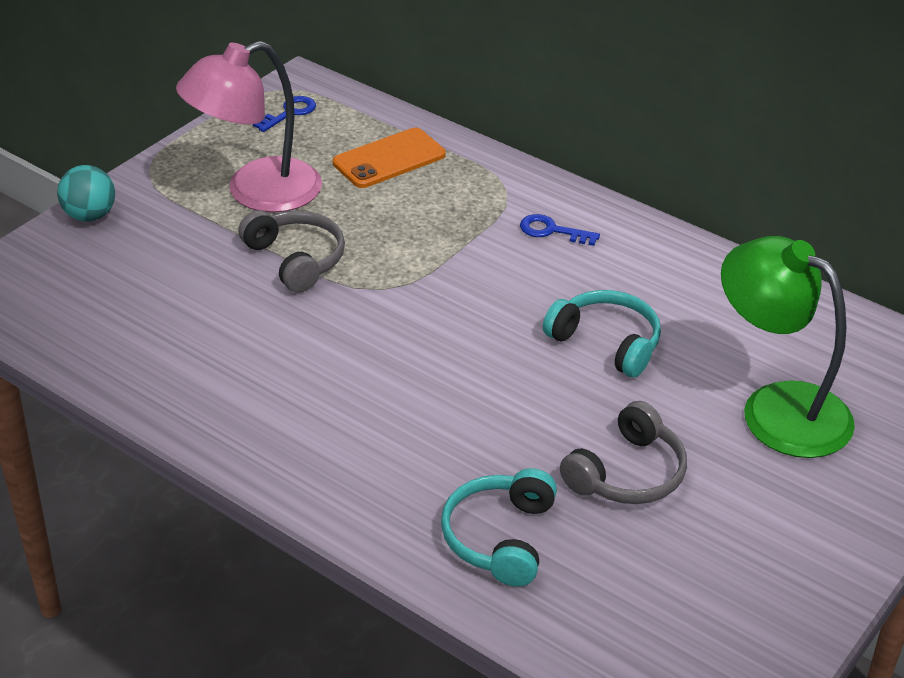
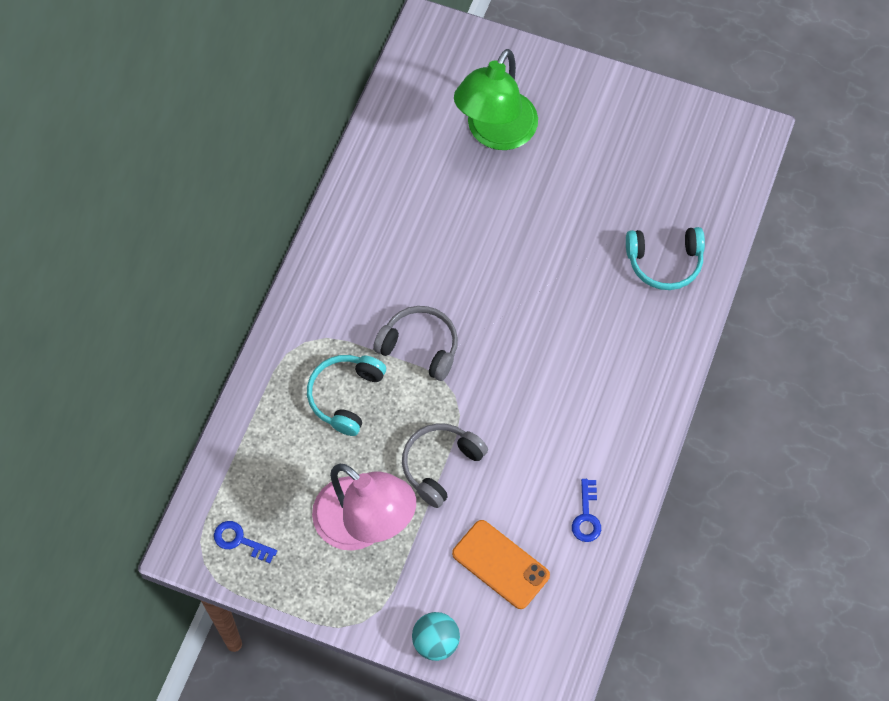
camera: 105 degrees left, 25 degrees up
orange phone [333,128,446,188] -> orange phone moved to [452,520,550,609]
blue key [520,214,600,246] -> blue key moved to [572,479,601,542]
turquoise headphones [543,290,661,377] -> turquoise headphones moved to [307,355,386,436]
grey headphones [560,401,687,504] -> grey headphones moved to [373,306,458,381]

